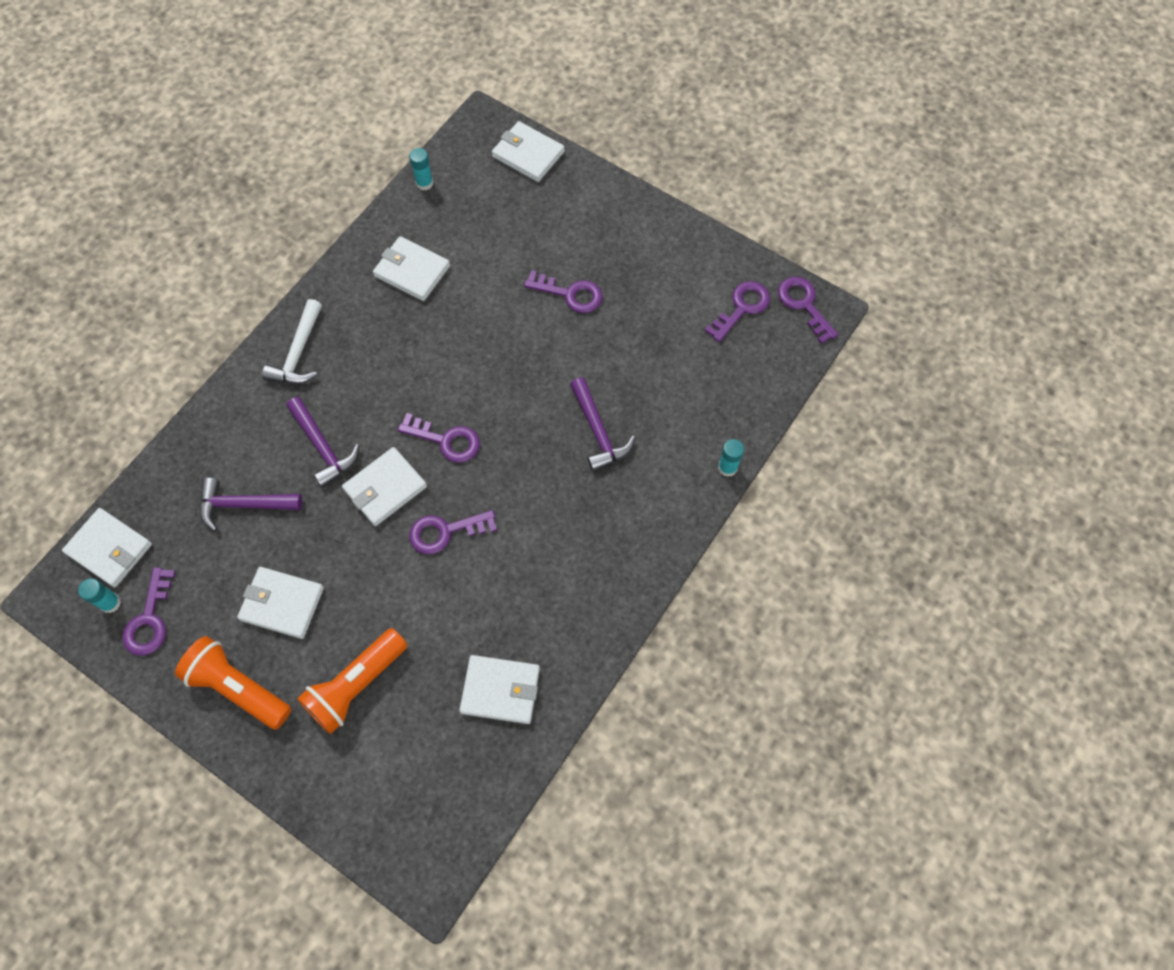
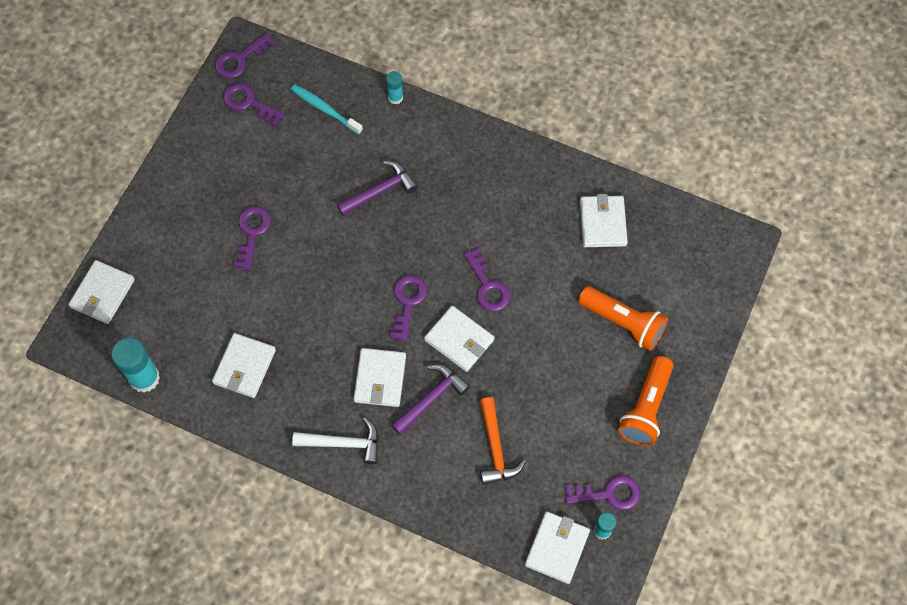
camera: 100 degrees left, 0 degrees up
purple hammer [200,478,302,531] -> orange hammer [480,397,526,485]
white wallet [237,567,324,639] -> white wallet moved to [353,348,406,407]
turquoise glue stick [409,148,433,190] -> turquoise glue stick [112,338,160,393], size x1.83
none -> turquoise toothbrush [291,84,363,134]

